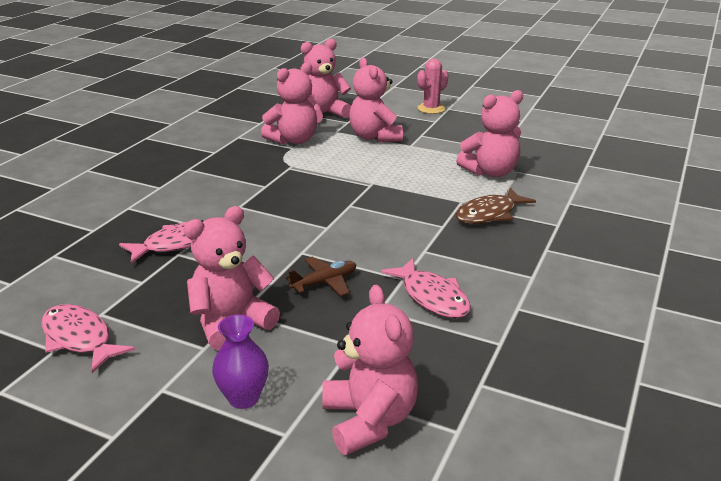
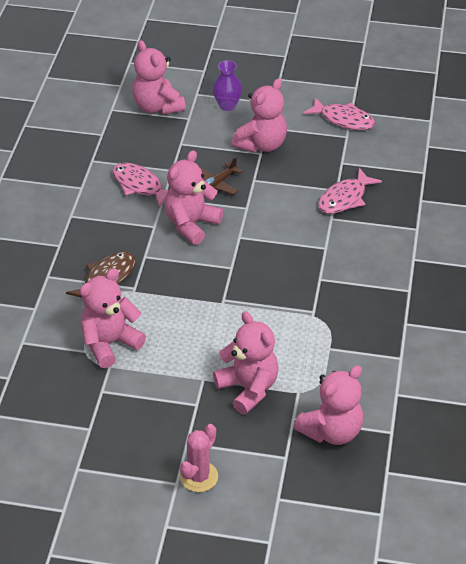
camera: 165 degrees right, 15 degrees up
pink teddy bear [261,62,317,144] -> pink teddy bear moved to [164,150,223,245]

